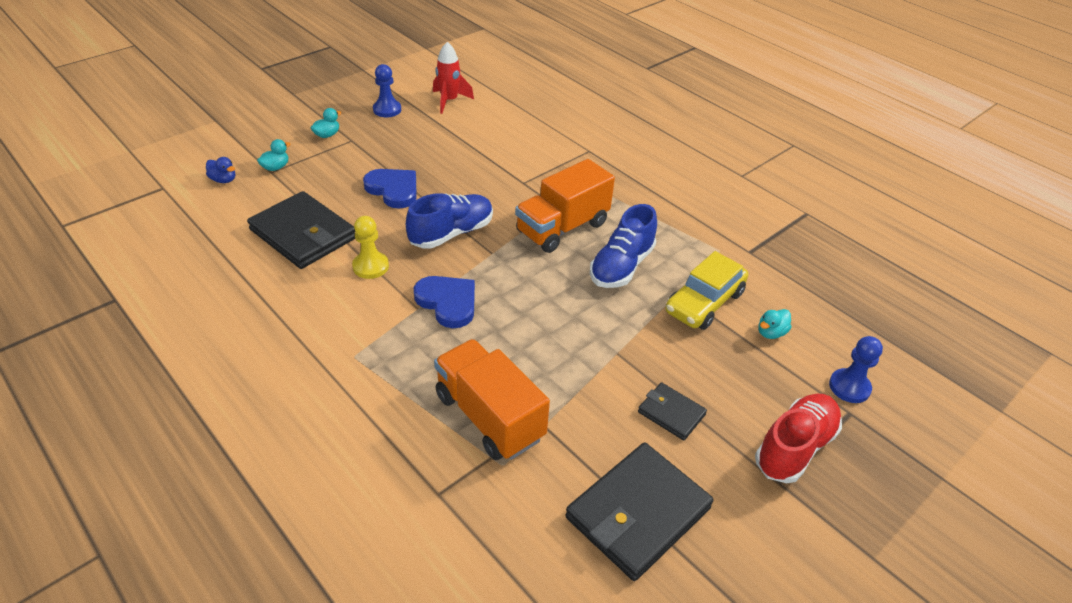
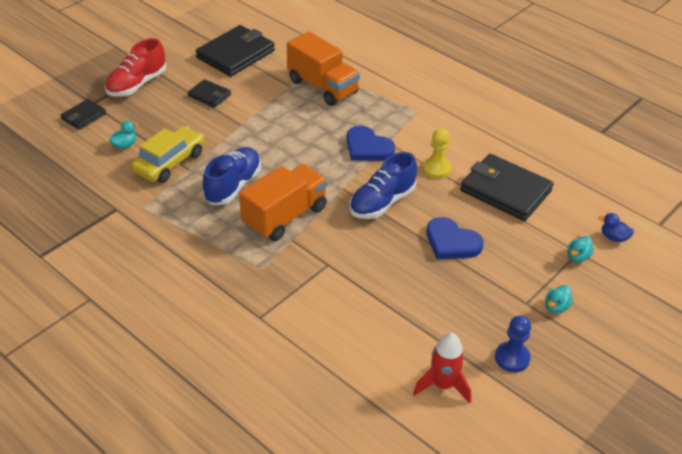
camera: 175 degrees right, 0 degrees up
blue pawn [829,336,883,403] -> black wallet [61,99,107,130]

